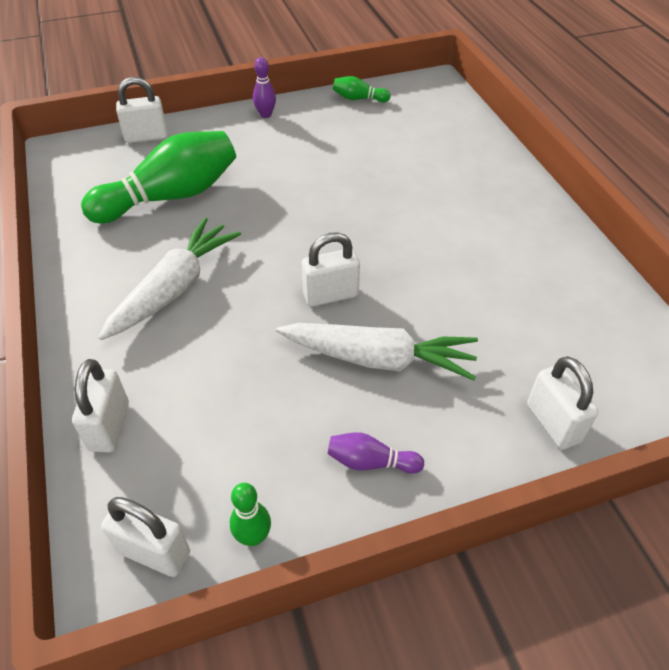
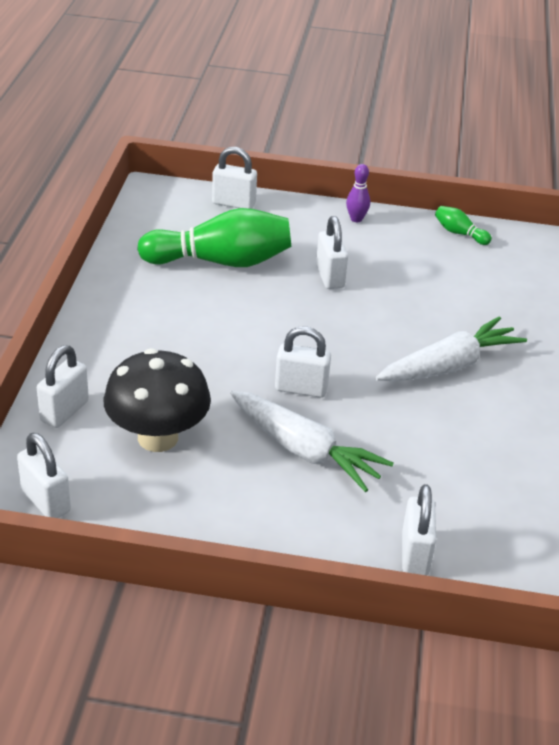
camera: 25 degrees right, 10 degrees down
white carrot [98,218,241,340] -> white carrot moved to [375,316,527,381]
green bowling pin [230,483,271,546] -> none
purple bowling pin [327,432,424,474] -> none
none -> black mushroom [104,348,211,452]
none -> white padlock [316,216,348,289]

